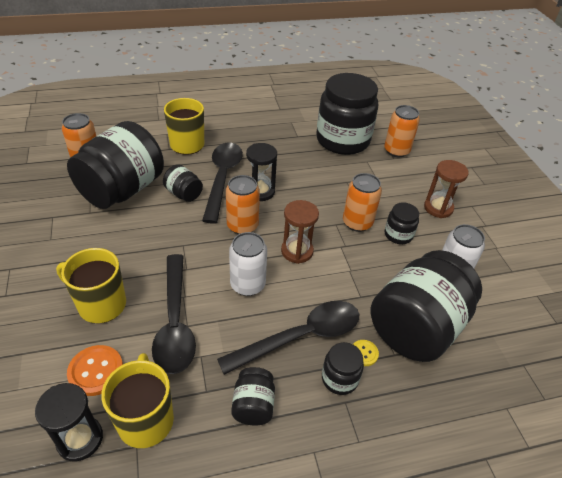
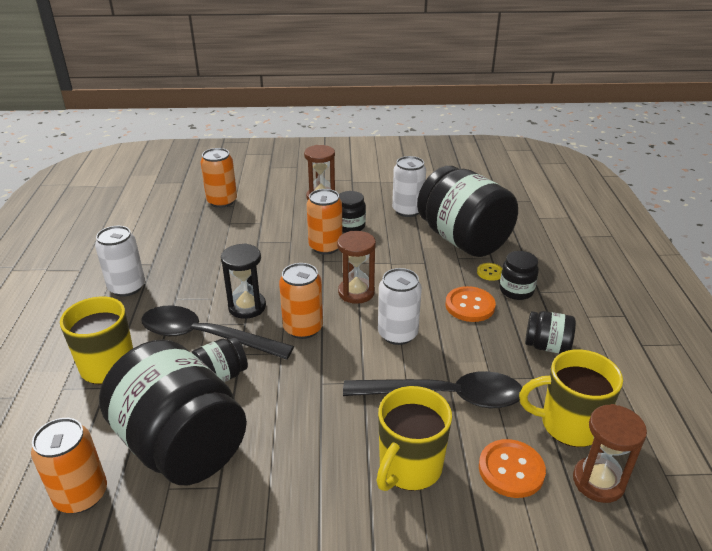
camera: 75 degrees left, 10 degrees down
black hourglass [35,383,103,462] -> brown hourglass [573,404,647,503]
black spoon [217,301,359,375] -> orange button [445,286,496,322]
black jar [316,73,378,155] -> none
none -> white can [95,226,145,297]

